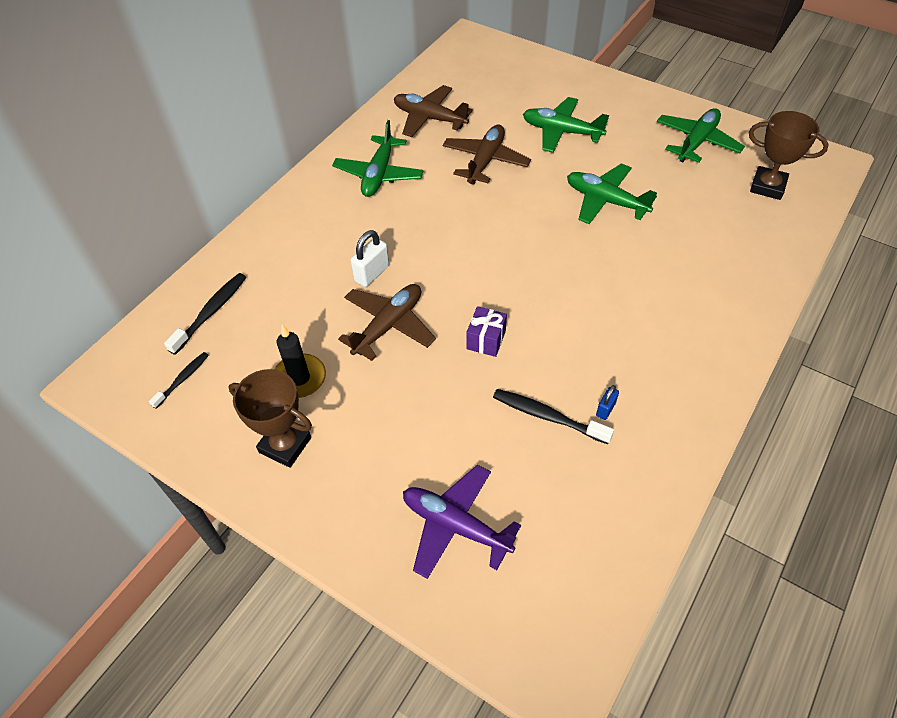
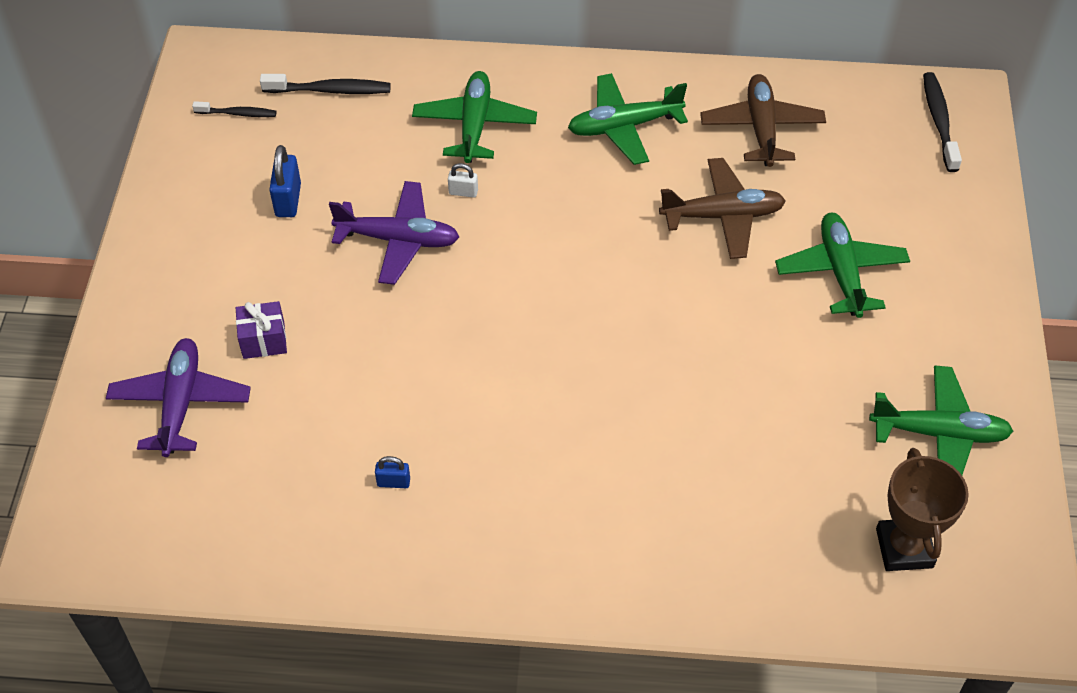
camera: 60 degrees right, 0 degrees up
brown trophy [229,369,312,468] -> none
black candle [274,324,326,398] -> blue padlock [269,145,301,217]
brown plane [338,284,436,361] -> purple plane [329,181,459,285]
white padlock [350,230,389,287] -> white padlock [448,163,478,198], size x0.59
purple gift [466,306,507,357] -> purple gift moved to [236,301,287,359]
black toothbrush [493,389,614,444] -> black toothbrush moved to [923,72,962,172]
green plane [567,163,657,224] -> green plane moved to [412,71,537,163]

